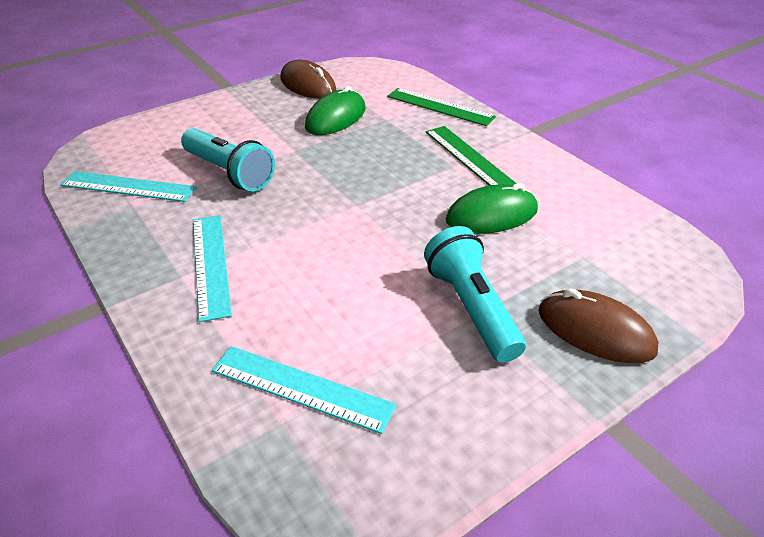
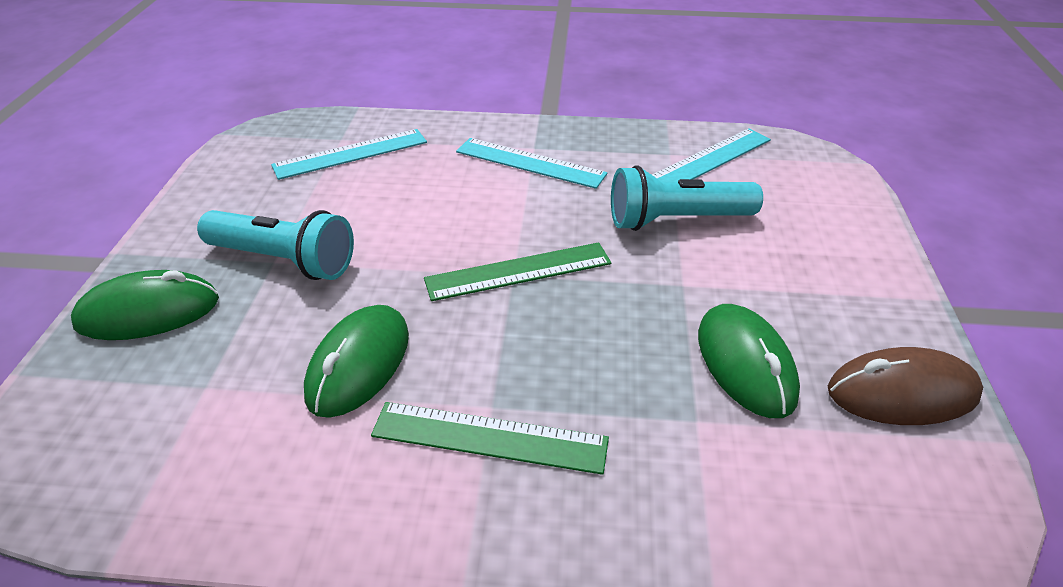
camera: 130 degrees right, 0 degrees up
green ruler [387,88,496,126] -> green ruler moved to [424,242,611,301]
brown mouse [538,289,659,363] -> green mouse [71,270,219,340]

